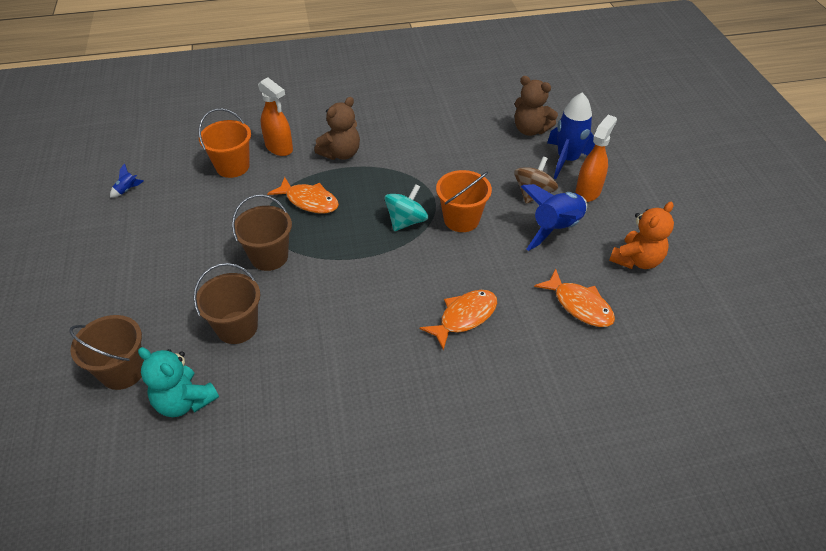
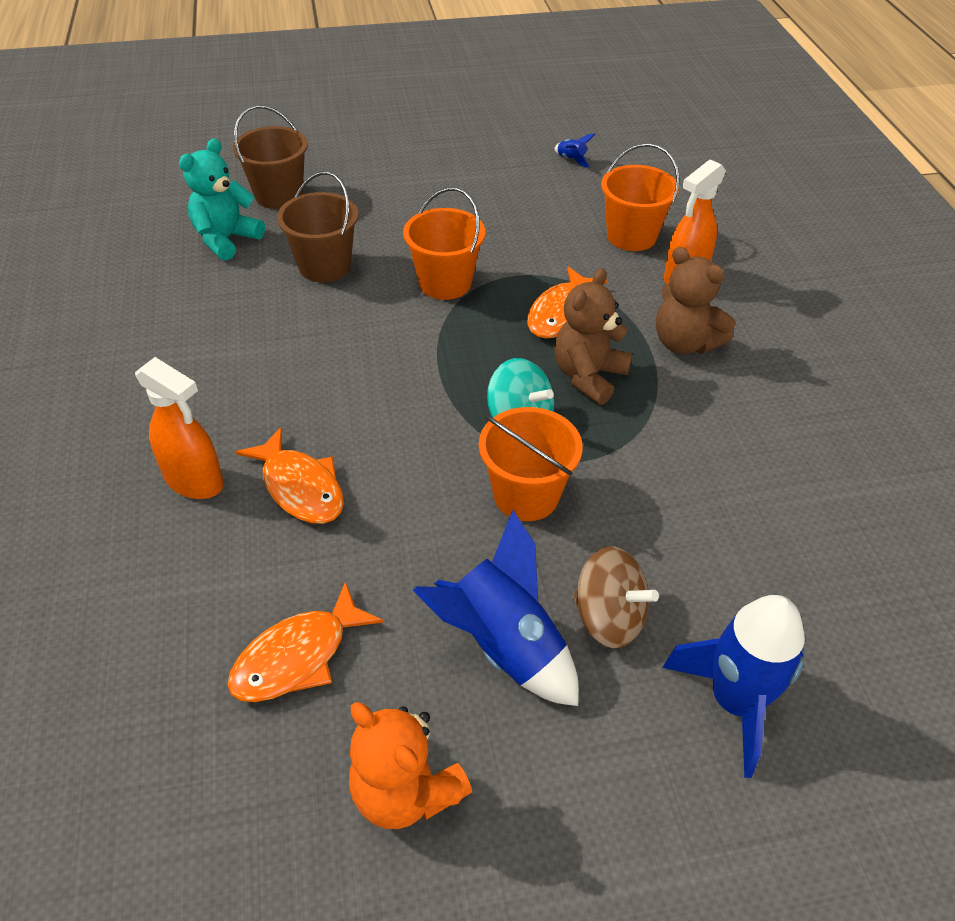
camera: 90 degrees right, 0 degrees up
brown bucket [232,195,292,271] -> orange bucket [403,187,485,300]
brown teddy bear [515,76,558,136] -> brown teddy bear moved to [554,268,633,405]
orange spray bottle [575,115,617,202] -> orange spray bottle moved to [135,357,223,499]

